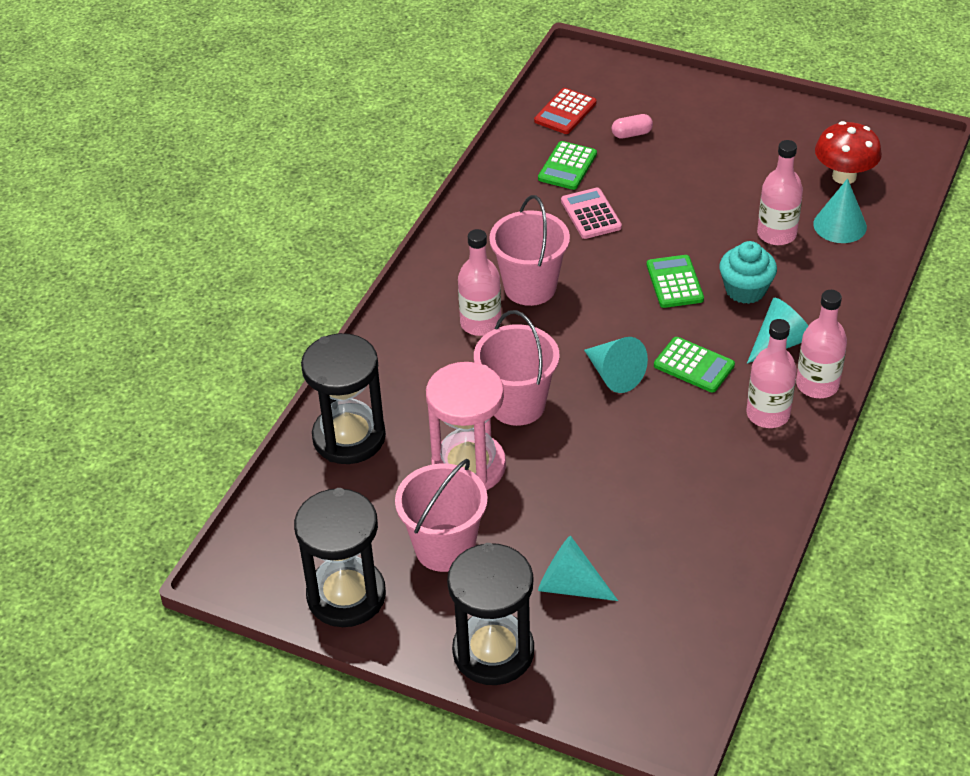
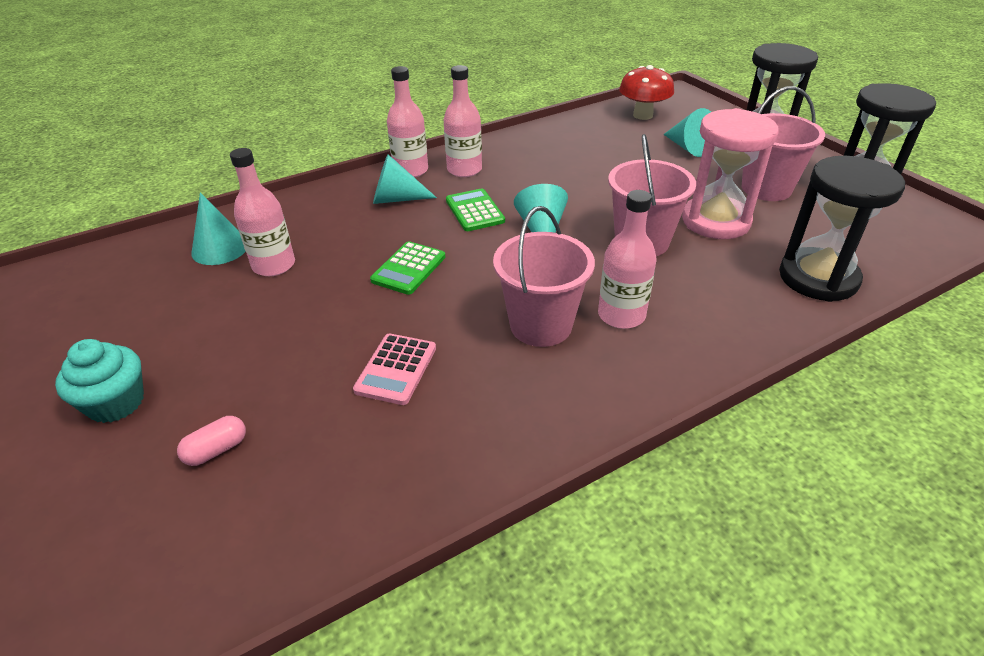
camera: 145 degrees left, 5 degrees down
red calculator [534,88,596,134] -> none
green calculator [538,141,597,190] -> none
pink capsule [612,114,653,139] -> pink capsule turned 60 degrees counterclockwise [177,416,246,466]
turquoise cupcake [720,241,777,304] -> turquoise cupcake moved to [55,339,144,423]
red mushroom [815,121,882,184] -> red mushroom moved to [619,65,674,120]

